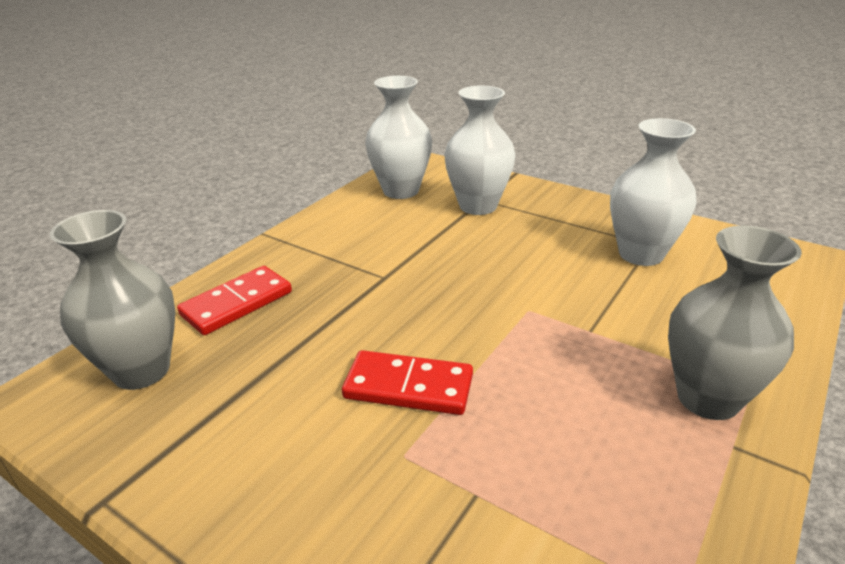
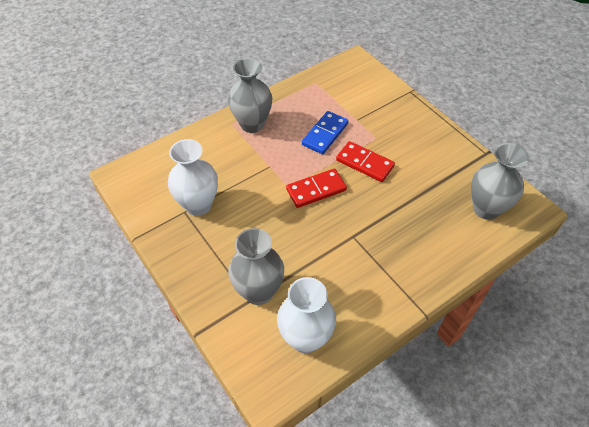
camera: 160 degrees left, 20 degrees up
red domino [177,266,292,335] -> red domino moved to [286,169,347,208]
white vase [444,86,515,215] -> grey vase [228,228,284,305]
none -> blue domino [302,111,348,154]

